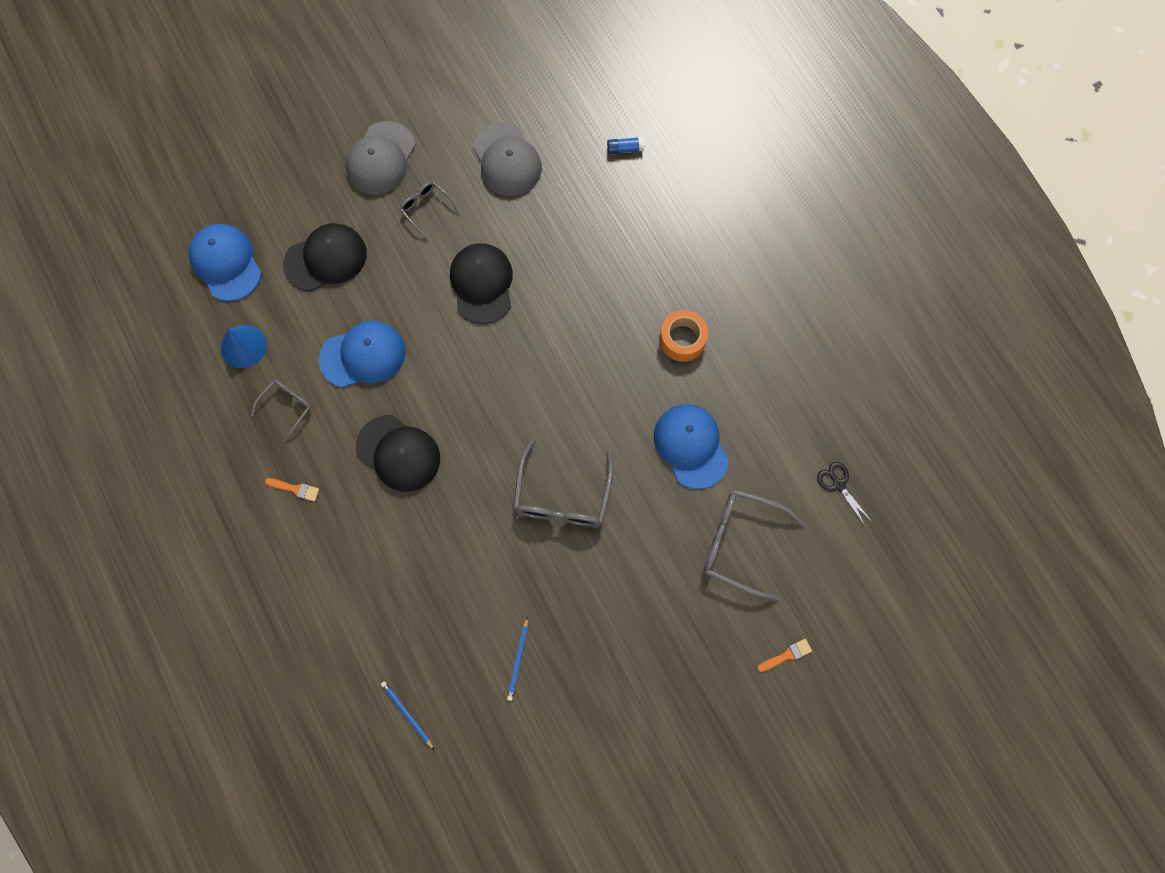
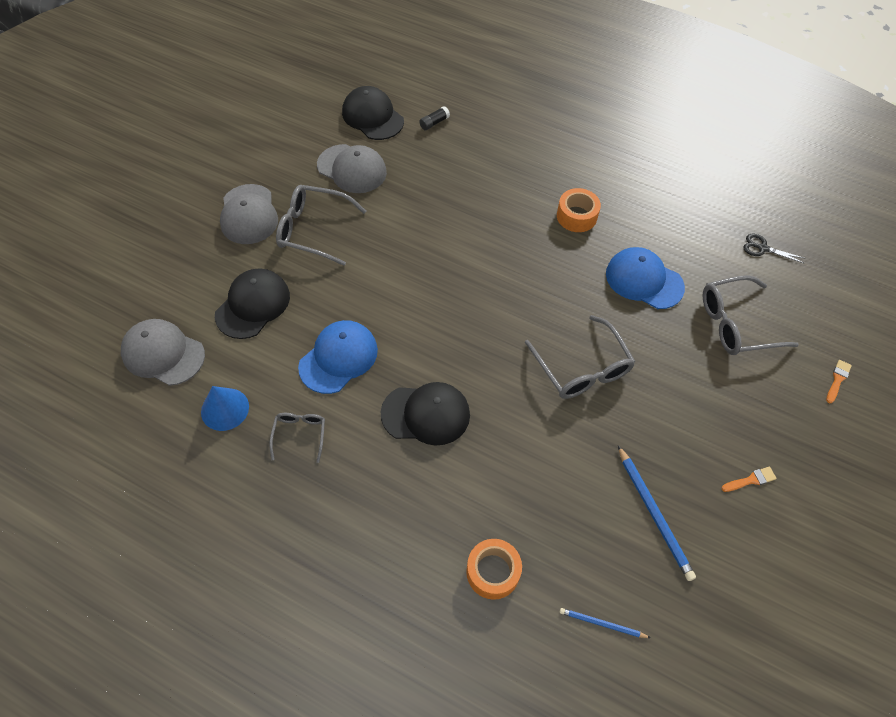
camera: 35 degrees left, 15 degrees down
blue cap [189,224,262,301] -> grey cap [121,319,205,386]
orange brush [265,478,319,502] -> orange brush moved to [721,466,777,492]
grey glasses [400,181,460,240] -> grey glasses [276,185,366,266], size x1.81
black cap [450,243,513,324] -> black cap moved to [342,86,404,140]
blue pencil [507,617,528,701] -> blue pencil [618,446,696,581], size x1.75
blue glue stick [607,137,644,154] -> black glue stick [419,106,450,130]
none -> orange tape [466,539,522,600]

